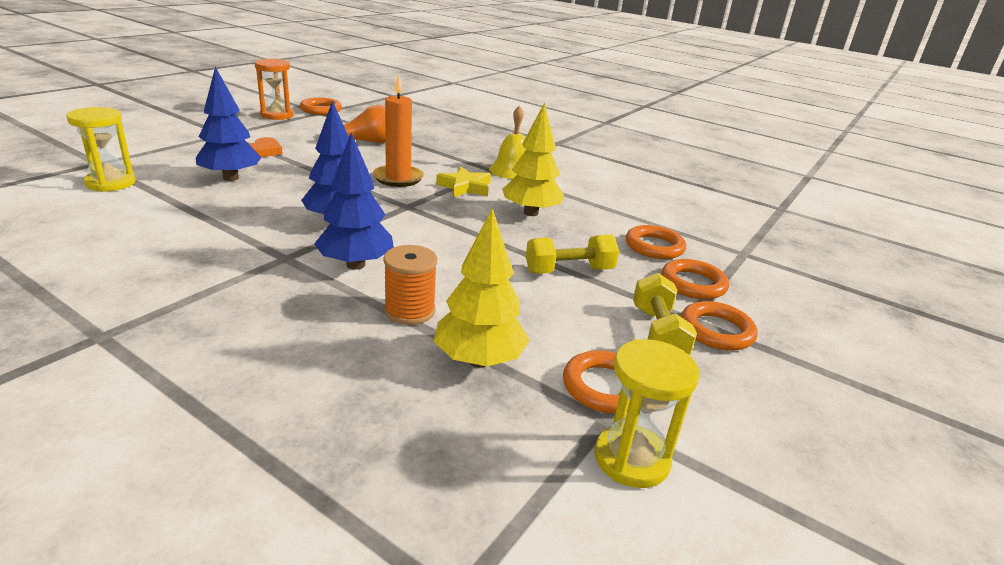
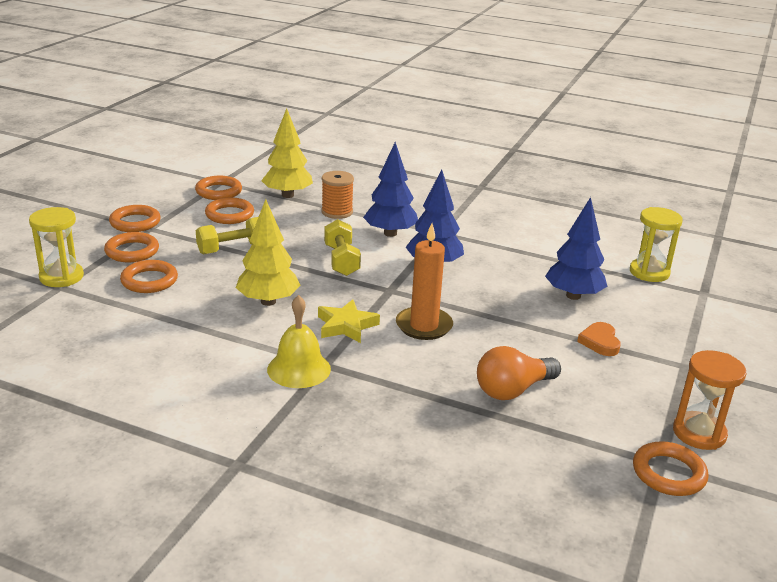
camera: 170 degrees right, 0 degrees up
yellow hourglass [595,339,699,488] -> yellow hourglass moved to [29,207,84,287]
yellow dumbbell [633,273,697,355] -> yellow dumbbell moved to [324,219,361,276]
none -> orange ring [205,197,254,224]

